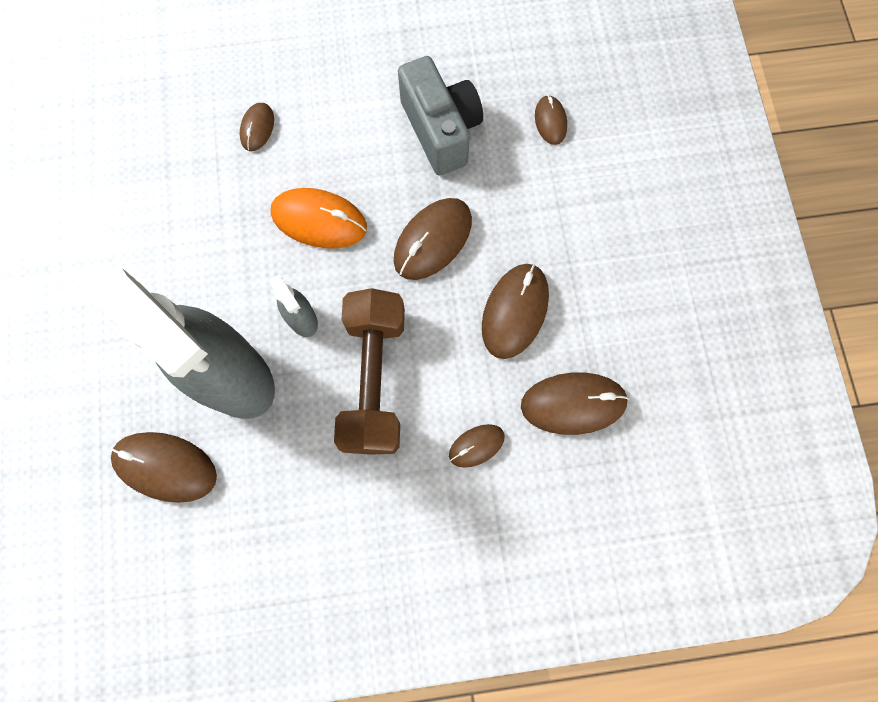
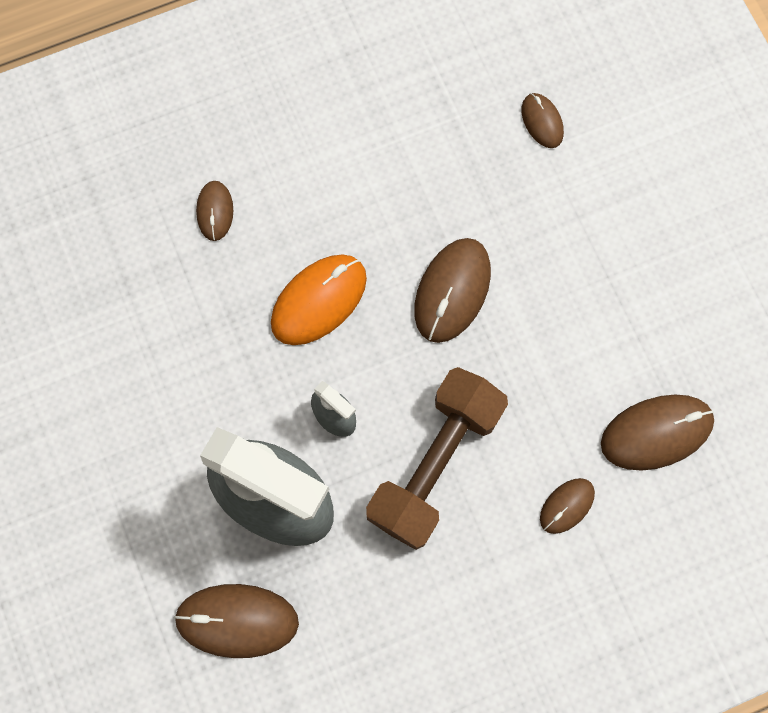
camera: 15 degrees left, 0 degrees up
orange mouse [270,188,367,248] -> orange mouse turned 45 degrees counterclockwise [271,254,367,345]
brown dumbbell [334,288,405,455] -> brown dumbbell turned 45 degrees clockwise [366,367,508,550]
grey camera [398,56,483,176] -> none
brown mouse [482,264,549,359] -> none

